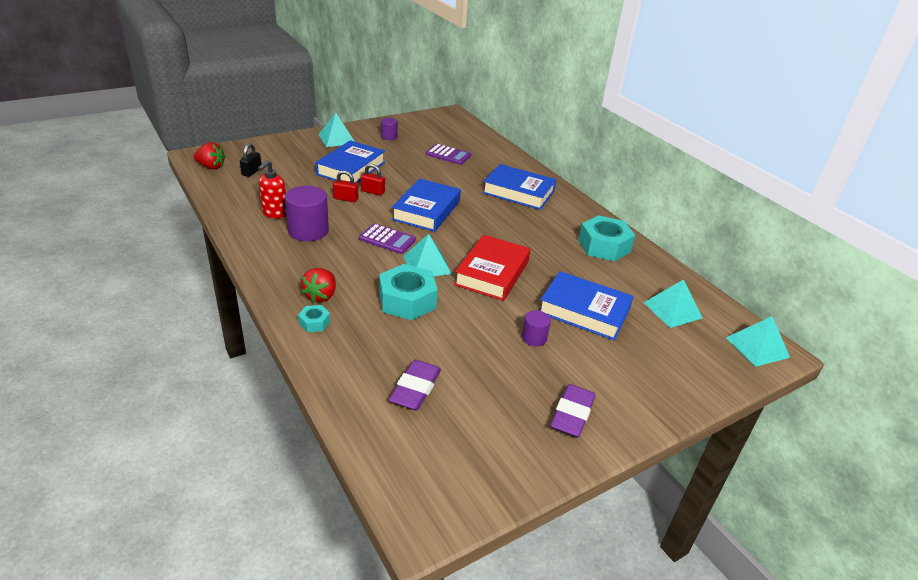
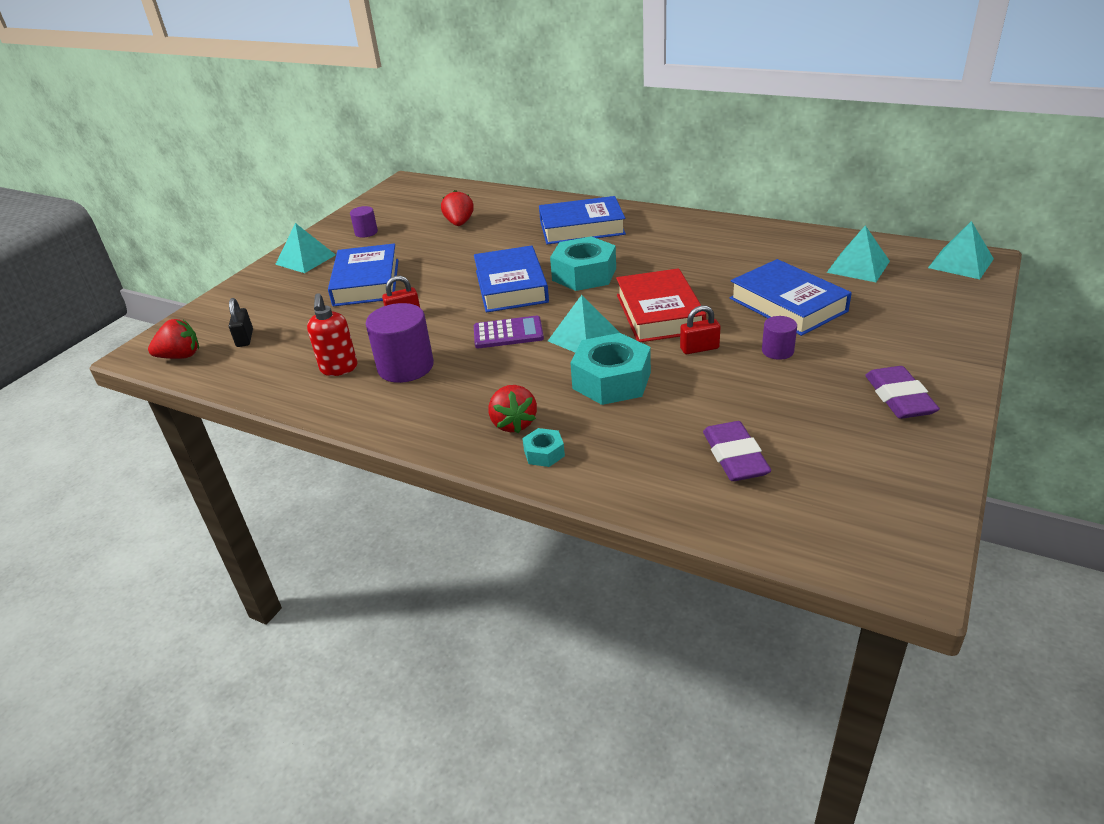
camera: 25 degrees left, 0 degrees up
red padlock [361,164,385,196] -> red padlock moved to [680,305,721,354]
purple calculator [426,144,471,165] -> red strawberry [441,190,474,226]
blue book [539,271,634,340] -> blue book turned 60 degrees clockwise [730,259,852,336]
turquoise nut [578,215,635,262] -> turquoise nut moved to [550,236,616,291]

